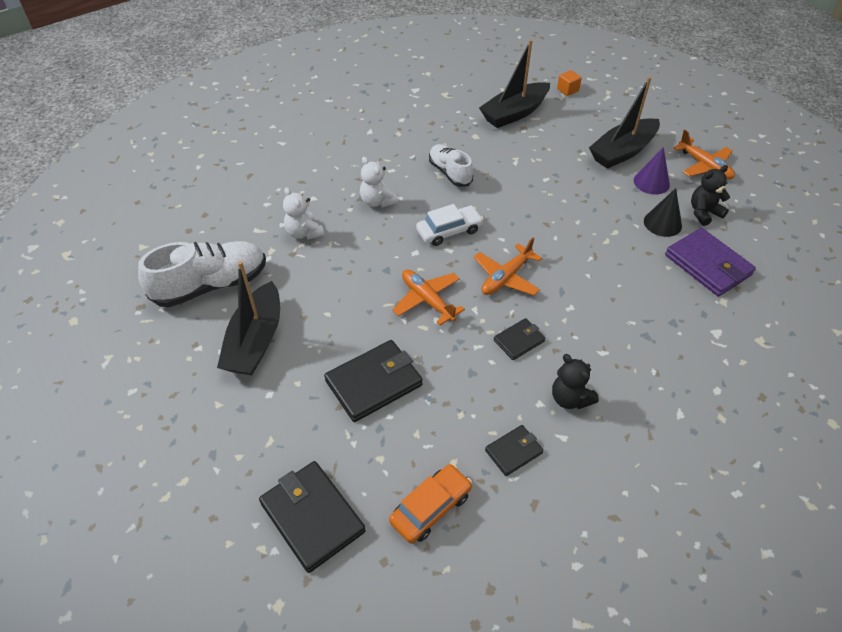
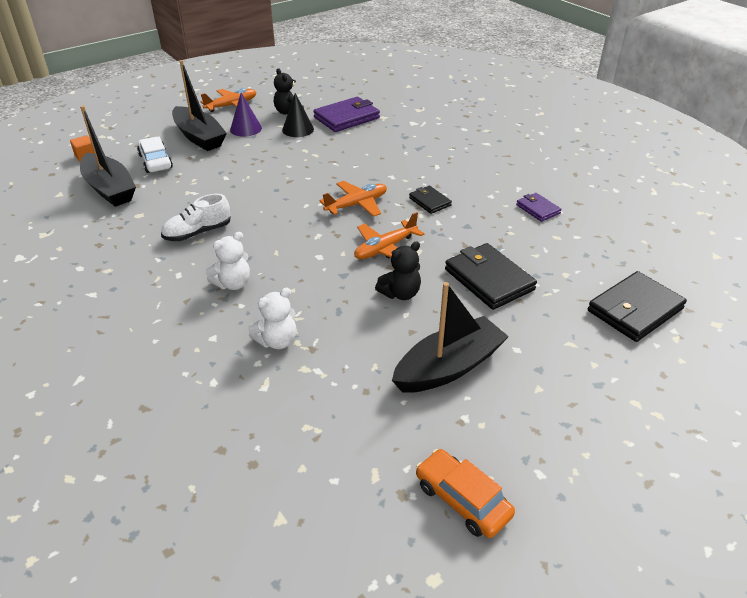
camera: 90 degrees left, 10 degrees down
white shoe [138,241,266,307] -> none
black boat [217,261,280,375] -> black boat turned 45 degrees counterclockwise [392,282,509,393]
orange car [389,464,472,543] -> orange car moved to [416,449,515,538]
white car [416,204,483,246] -> white car moved to [137,137,173,173]
orange plane [474,238,542,295] -> orange plane turned 75 degrees counterclockwise [319,181,387,217]
black wallet [485,425,544,476] -> purple wallet [516,193,562,222]
black teddy bear [552,354,599,409] -> black teddy bear moved to [375,241,421,300]

